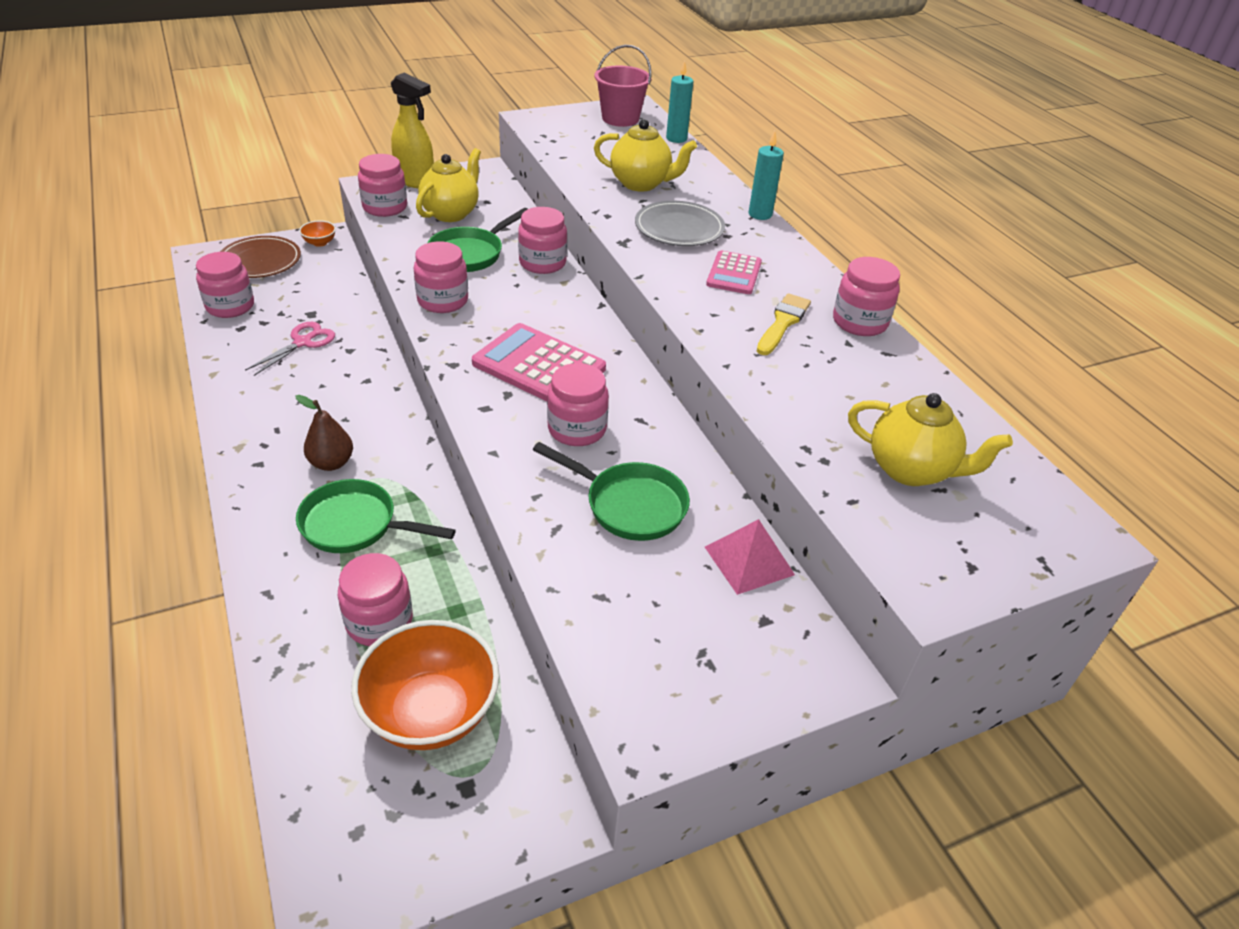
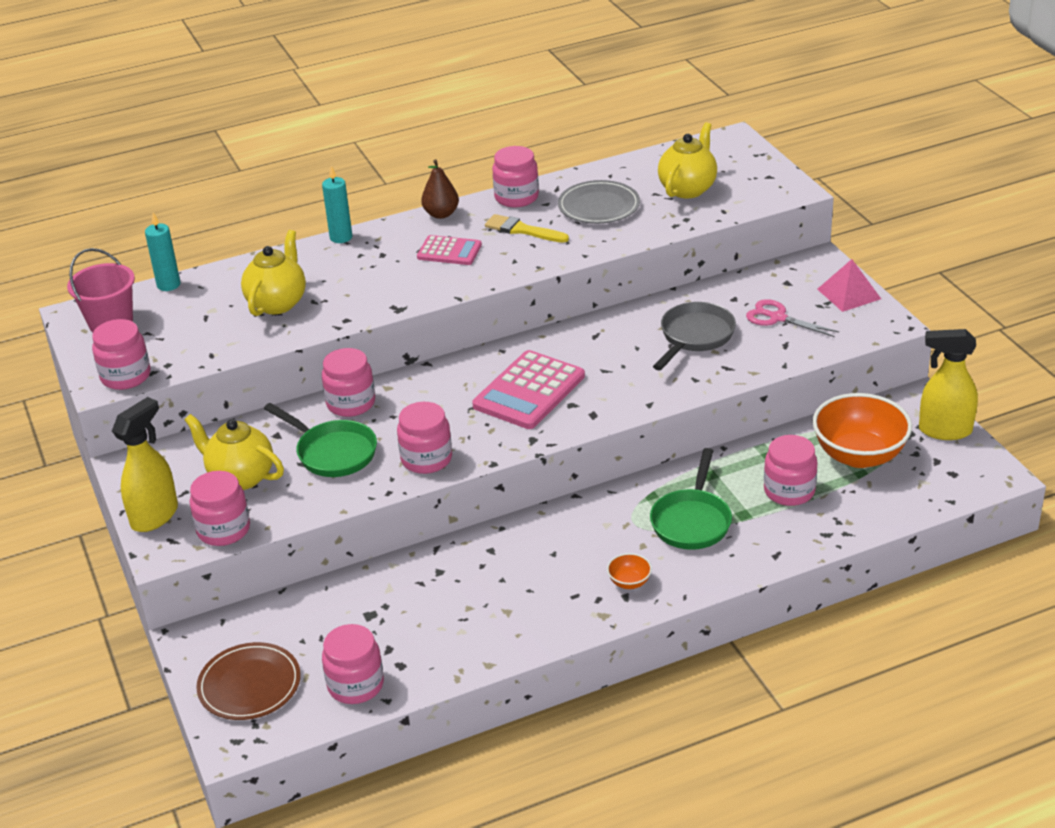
camera: 85 degrees left, 5 degrees down
pink scissors [245,322,335,376] -> pink scissors moved to [746,299,839,337]
brown pear [296,395,353,471] -> brown pear moved to [421,159,459,219]
orange bowl [299,221,336,247] -> orange bowl moved to [607,553,652,589]
green pan [533,442,690,541] -> grey pan [653,302,736,370]
pink jar [547,363,609,446] -> pink jar moved to [92,319,151,390]
grey plate [635,201,725,246] -> grey plate moved to [558,180,640,224]
pink pyramid [705,519,795,595] -> pink pyramid moved to [817,259,881,312]
none -> yellow spray bottle [919,329,978,440]

